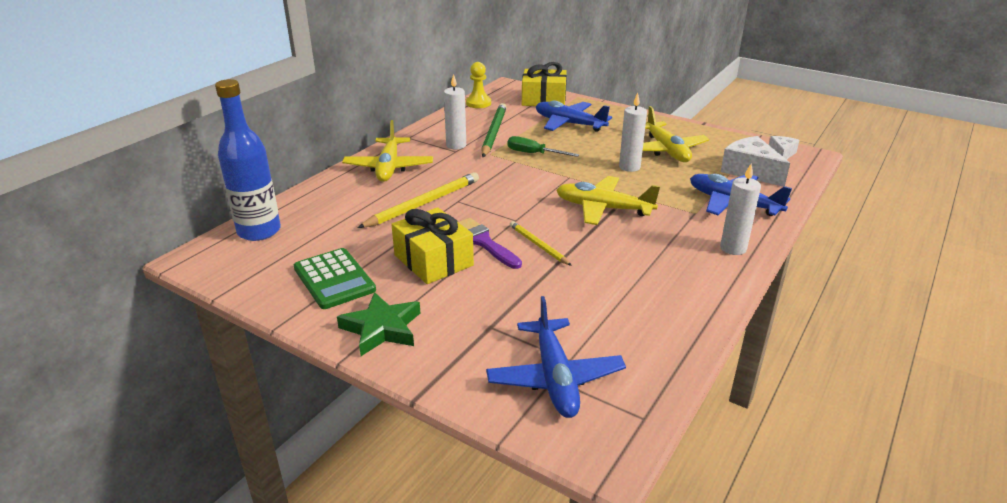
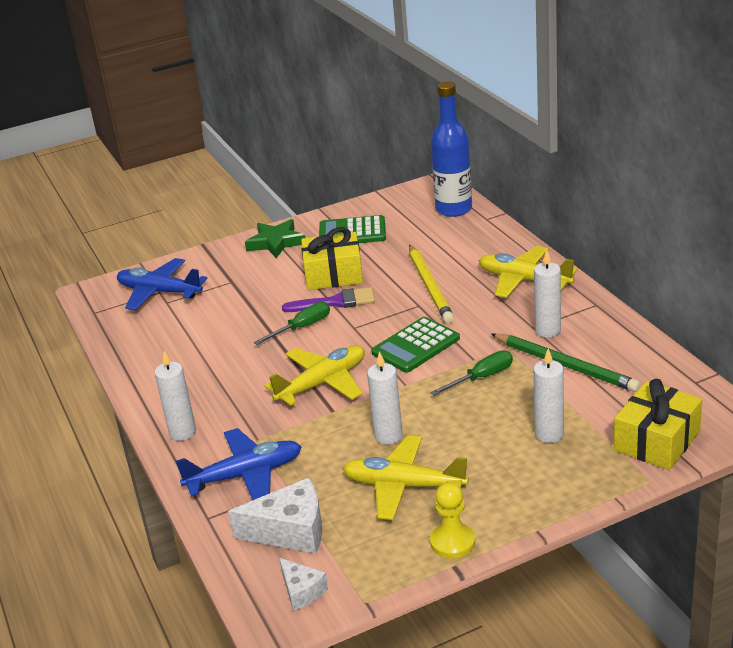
camera: 125 degrees right, 0 degrees up
yellow pawn [466,62,491,108] -> yellow pawn moved to [430,482,475,559]
yellow pencil [510,221,572,266] -> green screwdriver [254,302,330,345]
blue plane [536,101,612,132] -> white candle [533,349,564,443]
none -> green calculator [371,317,460,373]

